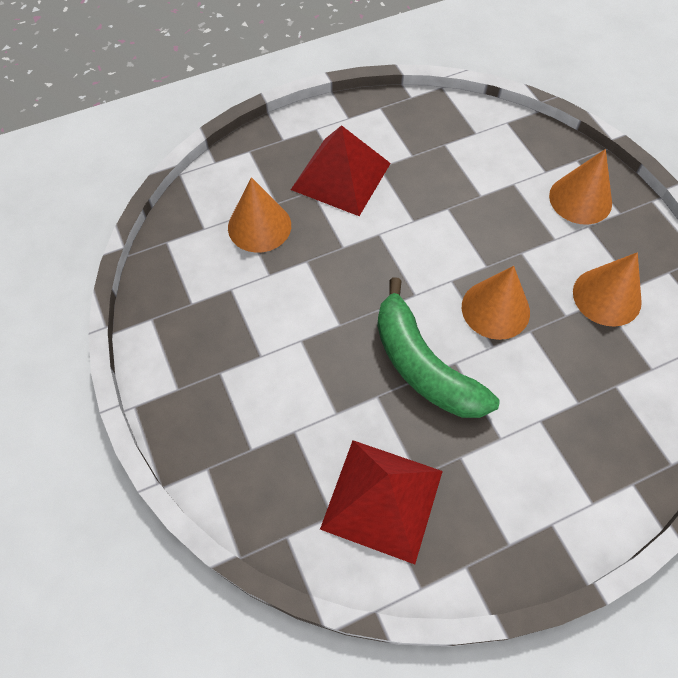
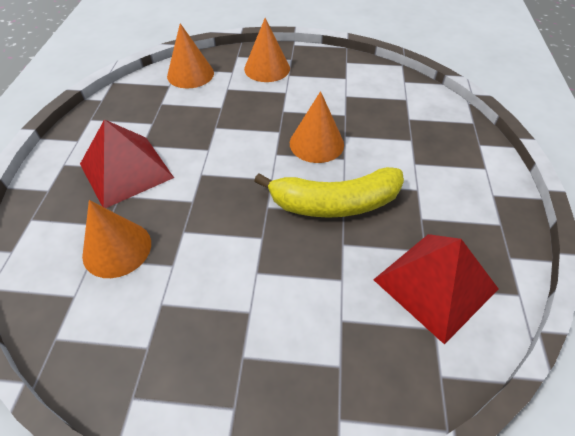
camera: 60 degrees left, 10 degrees down
green banana [377,277,499,418] -> yellow banana [254,167,404,218]
orange cone [573,252,642,327] -> orange cone moved to [167,23,214,88]

